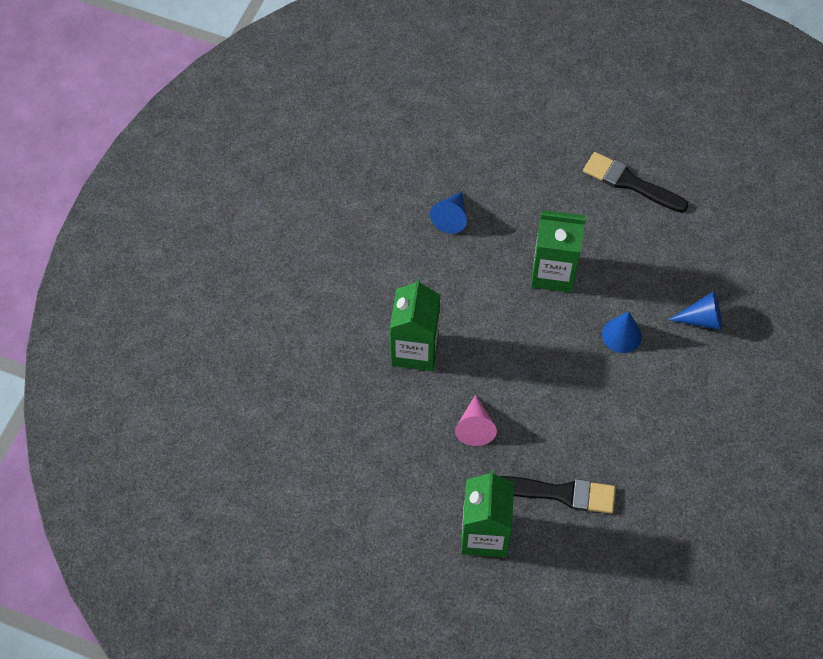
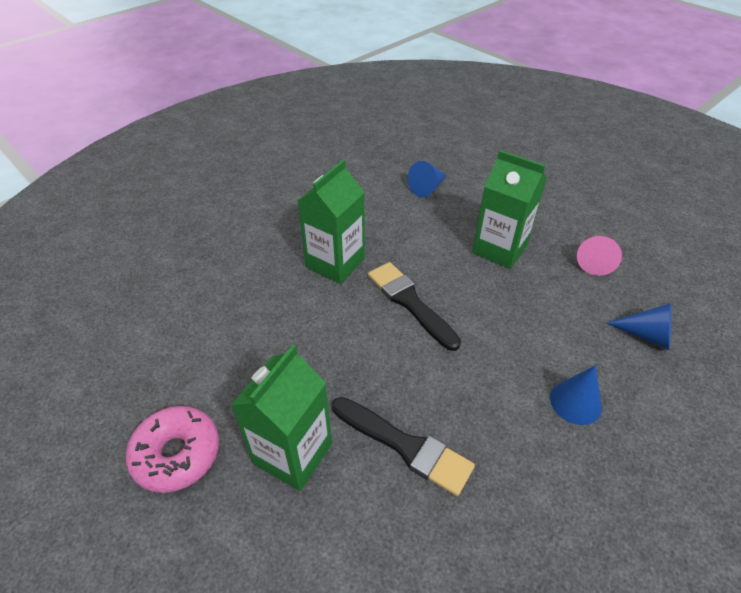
camera: 25 degrees right, 15 degrees down
pink cone [455,395,497,446] -> pink cone moved to [577,236,622,276]
black brush [583,152,689,213] -> black brush moved to [368,262,461,351]
blue cone [602,311,642,353] -> blue cone moved to [550,365,602,425]
none -> pink donut [126,406,219,493]

